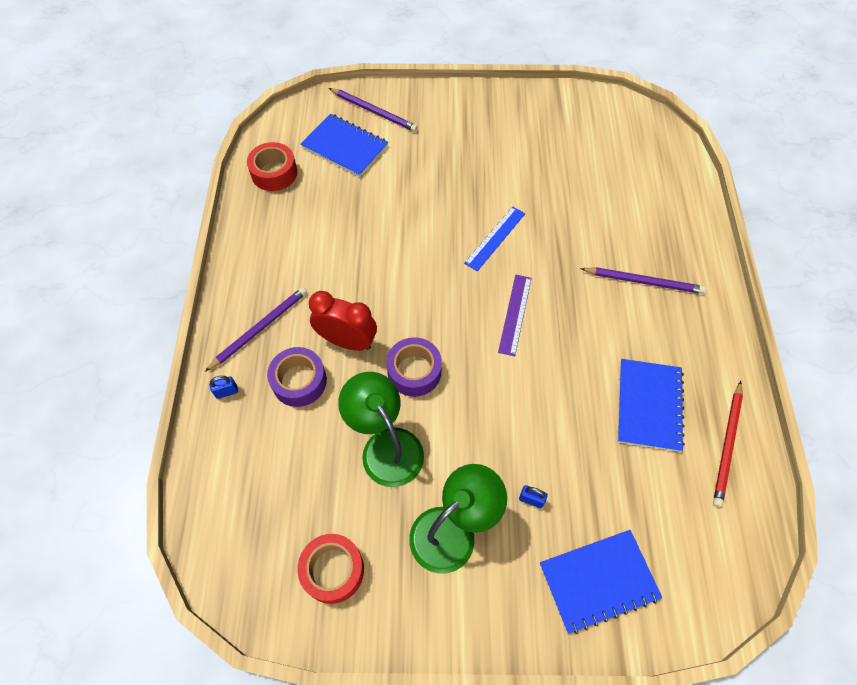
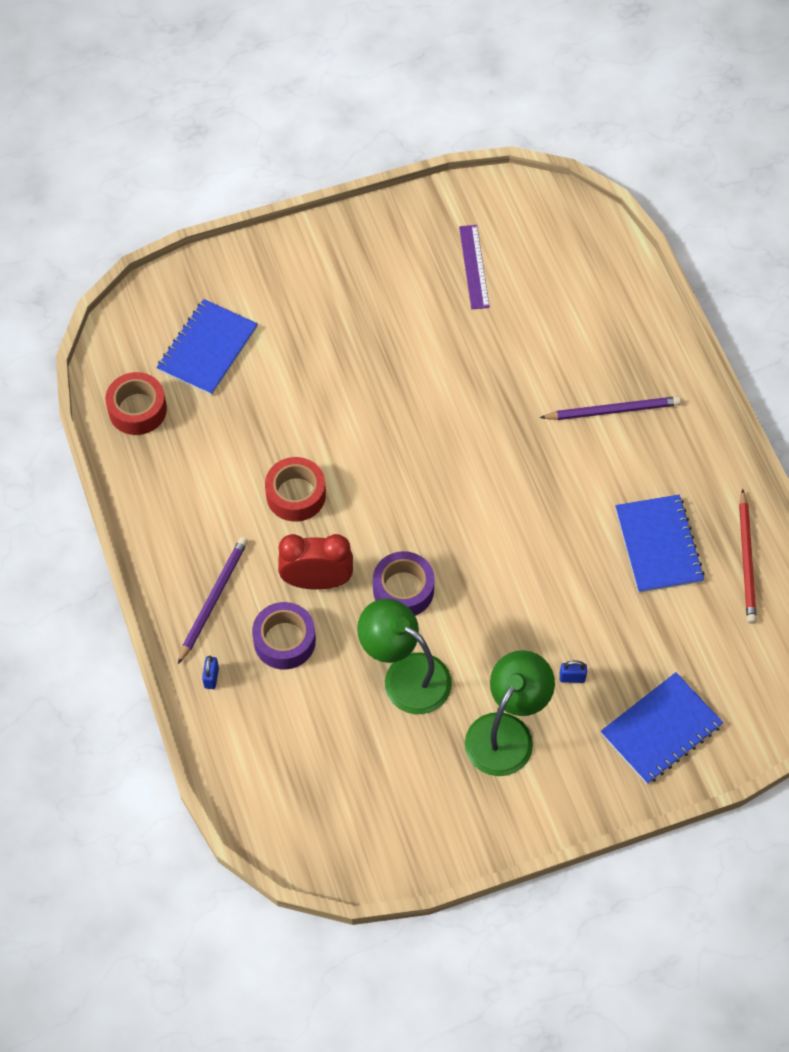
camera: 20 degrees left, 0 degrees up
blue padlock [209,376,238,399] -> blue padlock turned 45 degrees counterclockwise [202,655,219,689]
red tape [297,534,364,604] -> red tape moved to [265,457,326,522]
blue notebook [301,114,388,177] -> blue notebook turned 75 degrees counterclockwise [156,299,258,395]
purple pencil [329,88,418,132] -> none
blue ruler [464,206,525,271] -> none
purple ruler [498,275,532,356] -> purple ruler moved to [459,225,490,309]

